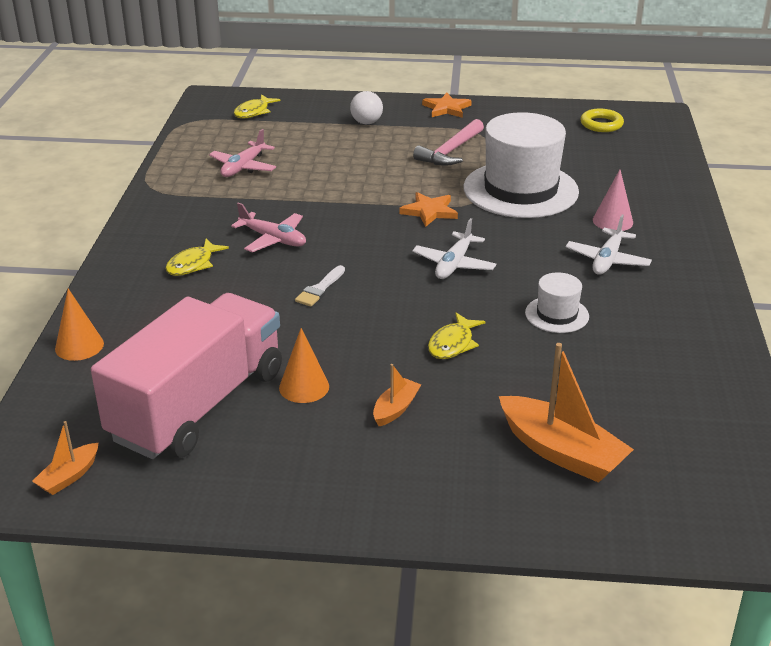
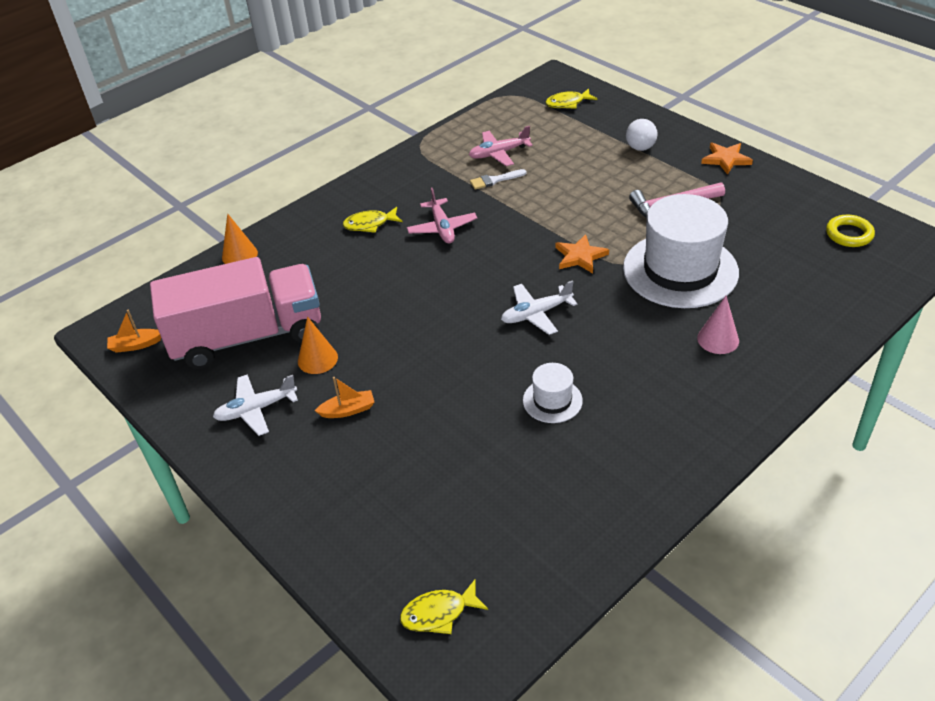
camera: 45 degrees right, 10 degrees up
white brush [295,265,345,307] -> white brush moved to [470,169,526,190]
yellow fish [428,312,486,359] -> yellow fish moved to [400,580,488,634]
orange boat [499,343,634,483] -> none
white plane [566,215,652,275] -> white plane moved to [213,375,298,436]

